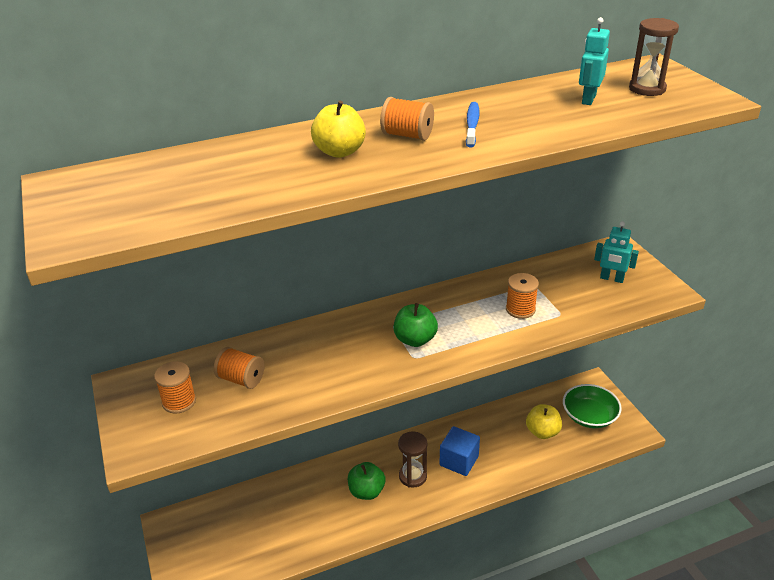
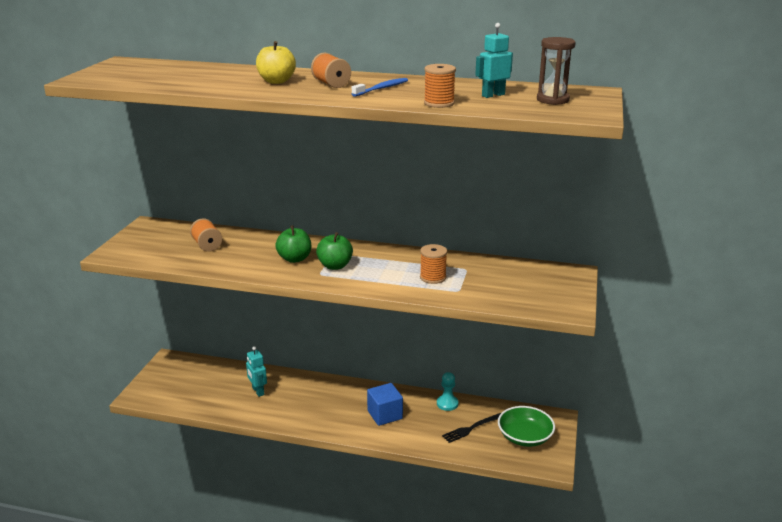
camera: 35 degrees right, 10 degrees down
orange spool [154,361,196,414] -> orange spool moved to [424,64,456,108]
green apple [348,462,386,500] -> green apple moved to [275,225,311,263]
brown hourglass [398,431,427,488] -> none
yellow apple [526,404,562,439] -> black fork [442,413,501,443]
turquoise robot [594,221,639,283] -> turquoise robot moved to [246,346,267,397]
none -> turquoise pawn [437,372,459,411]

